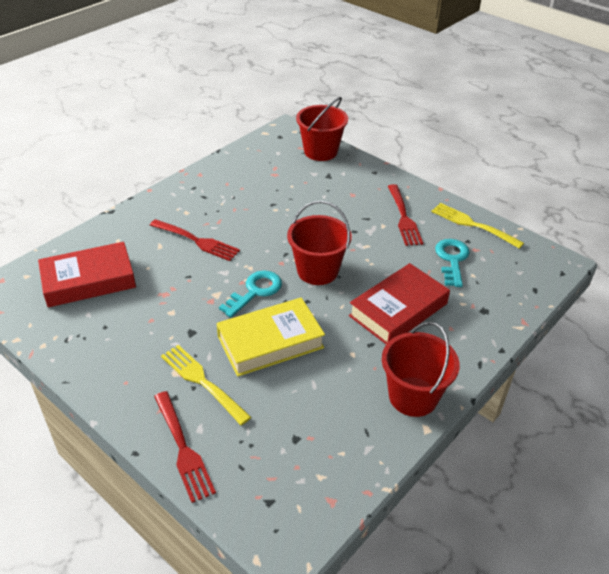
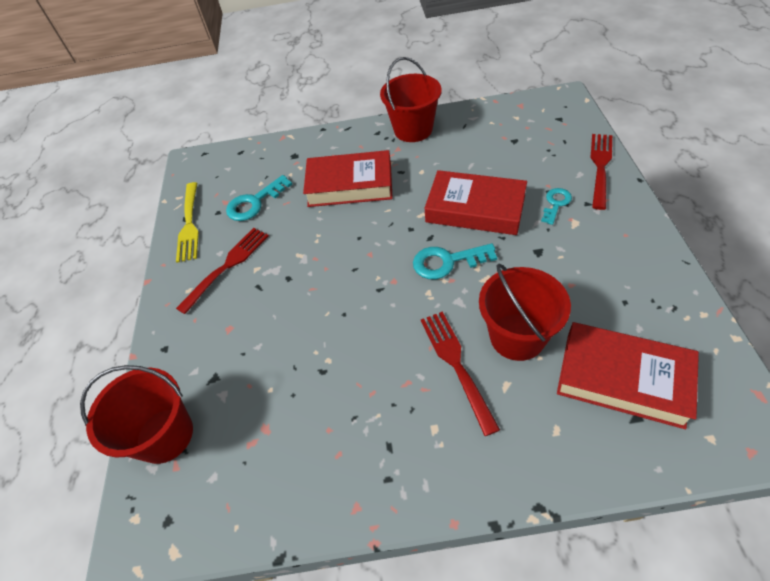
camera: 130 degrees left, 10 degrees up
yellow fork [161,345,251,425] -> turquoise key [541,188,572,225]
yellow book [217,297,325,377] -> red book [425,170,527,235]
red bucket [287,201,352,285] -> red bucket moved to [479,263,571,361]

